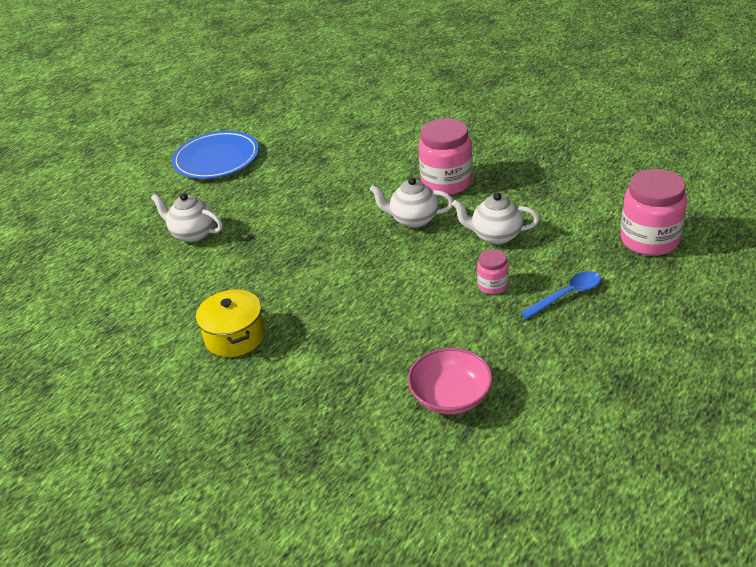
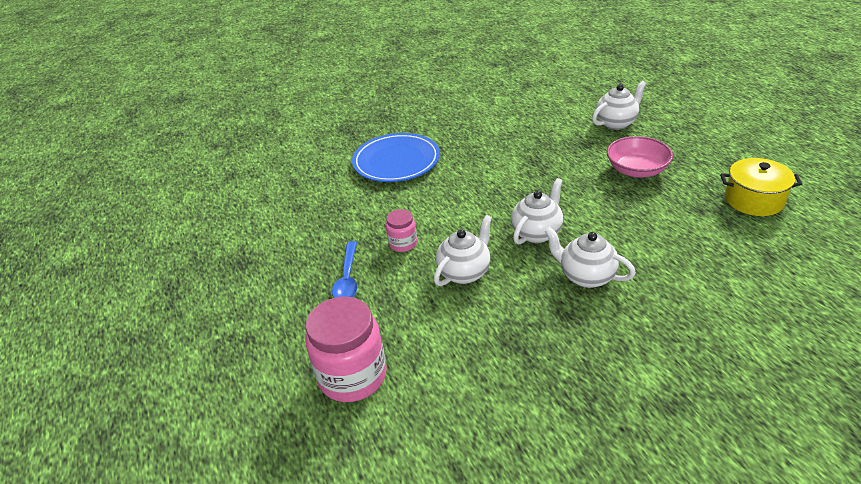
camera: 120 degrees right, 0 degrees up
blue plate [172,131,259,179] -> blue plate moved to [352,133,440,182]
yellow pot [196,290,265,357] -> yellow pot moved to [720,158,802,216]
pink bowl [408,348,493,414] -> pink bowl moved to [607,136,673,178]
pink jar [418,118,473,195] -> white teapot [544,227,636,288]

